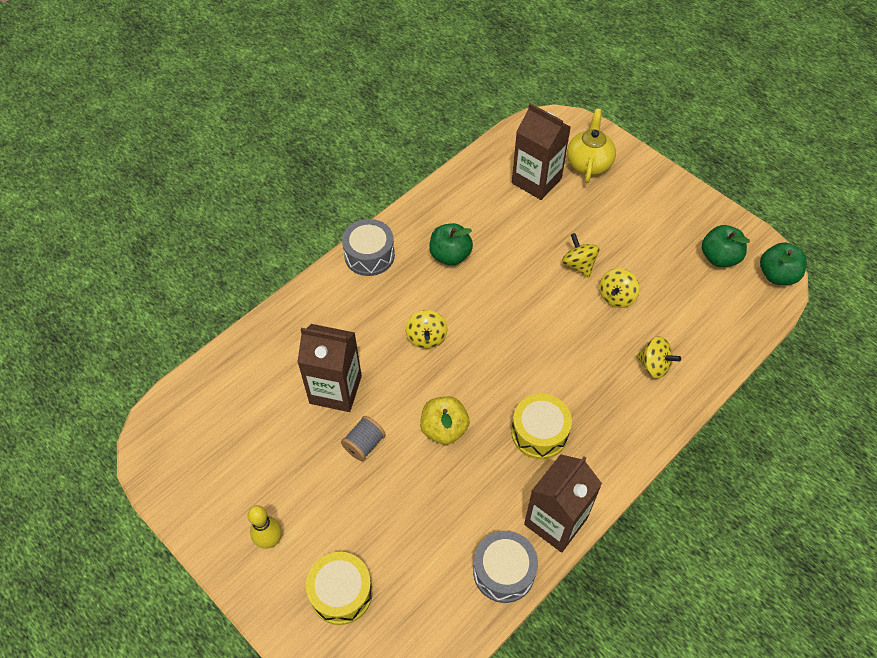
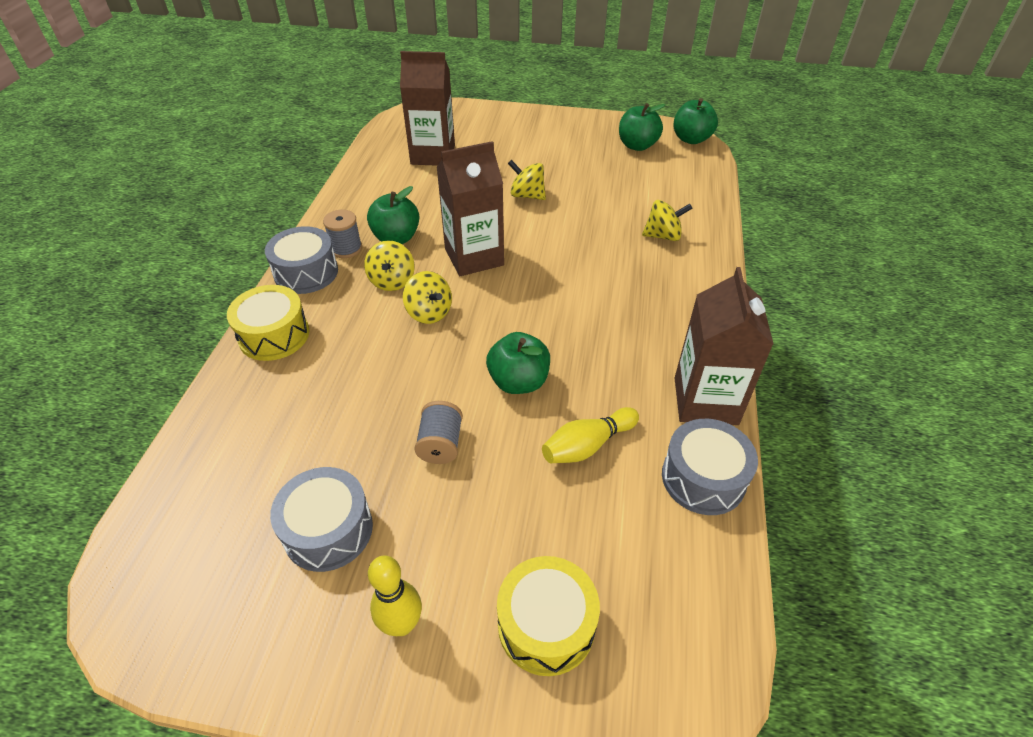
camera: 35 degrees left, 10 degrees down
brown carton [297,324,362,412] -> brown carton moved to [437,141,504,276]
yellow apple [420,396,469,445] -> green apple [486,332,550,394]
yellow drum [511,394,572,459] -> yellow drum moved to [227,285,310,361]
yellow teapot [567,109,616,183] -> none
yellow spinning top [599,268,640,308] -> yellow spinning top moved to [364,240,415,291]
none -> grey drum [270,467,373,572]
none -> grey spool [323,210,362,258]
none -> yellow bowling pin [542,407,639,463]

